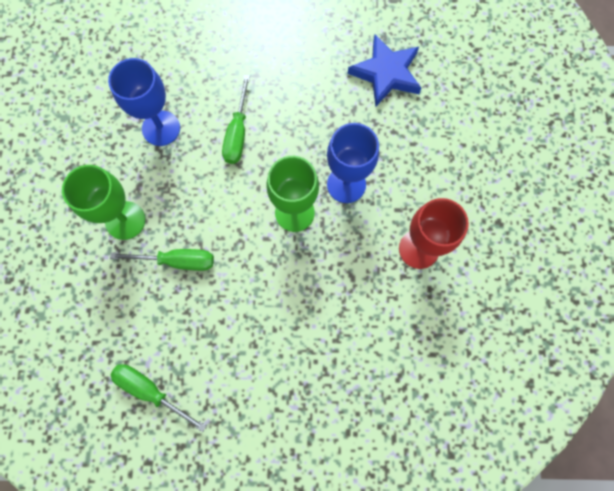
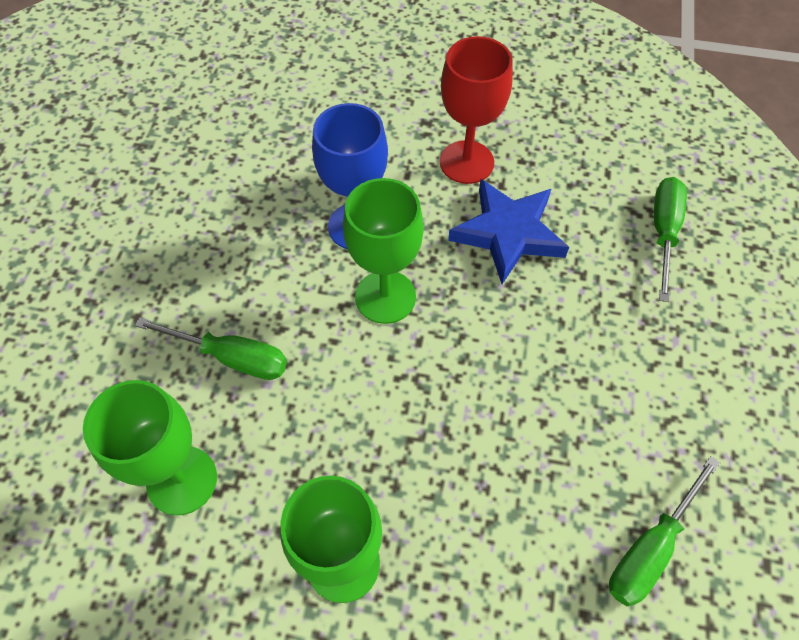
camera: 80 degrees left, 15 degrees down
blue goblet [108,58,180,146] -> green goblet [83,380,217,516]
green screwdriver [110,249,214,271] -> green screwdriver moved to [654,177,687,302]
blue star [347,35,422,107] -> blue star moved to [448,179,569,284]

